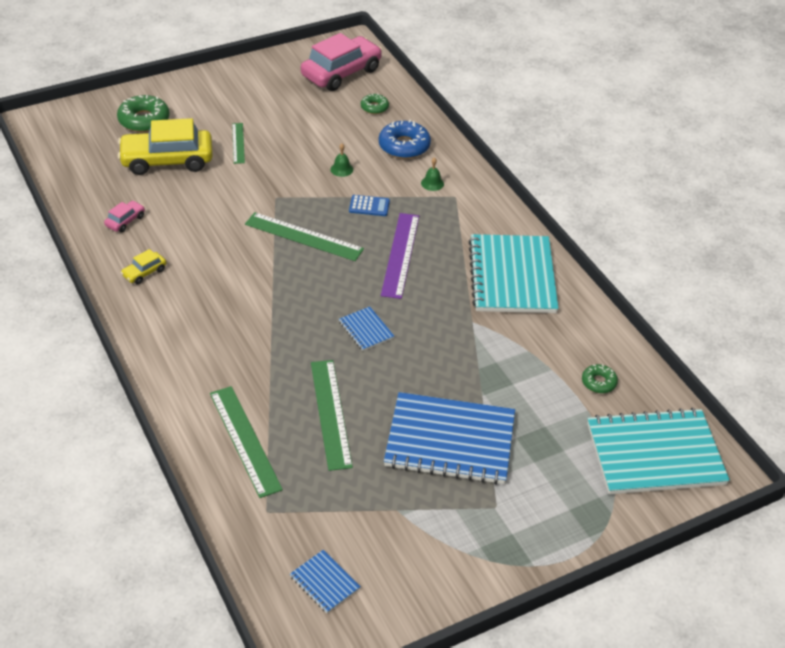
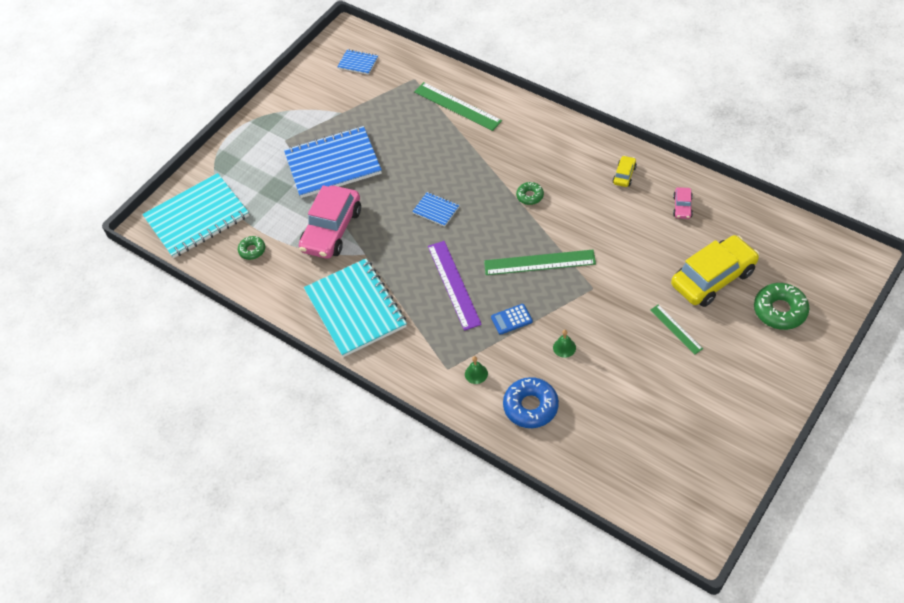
camera: 160 degrees right, 10 degrees up
pink car [301,33,382,91] -> pink car moved to [299,185,361,259]
green ruler [311,360,353,471] -> none
green donut [361,93,389,114] -> green donut moved to [516,182,544,205]

